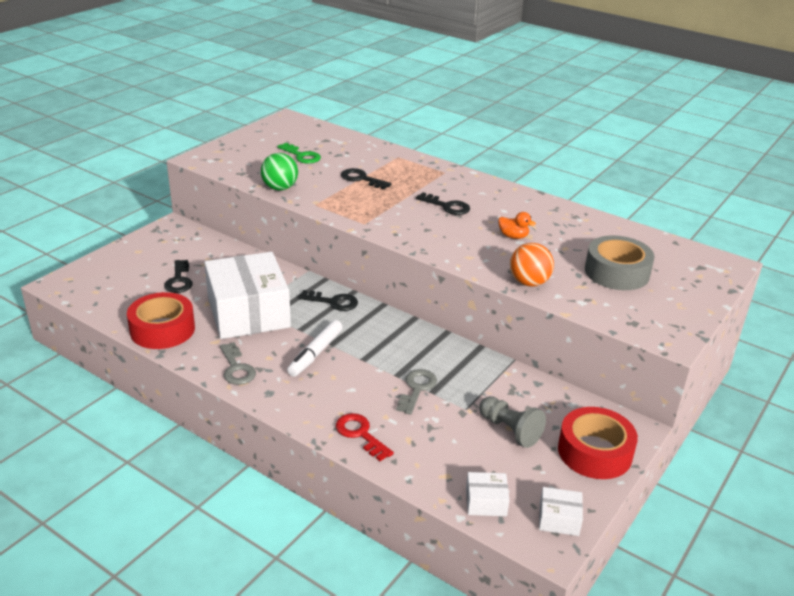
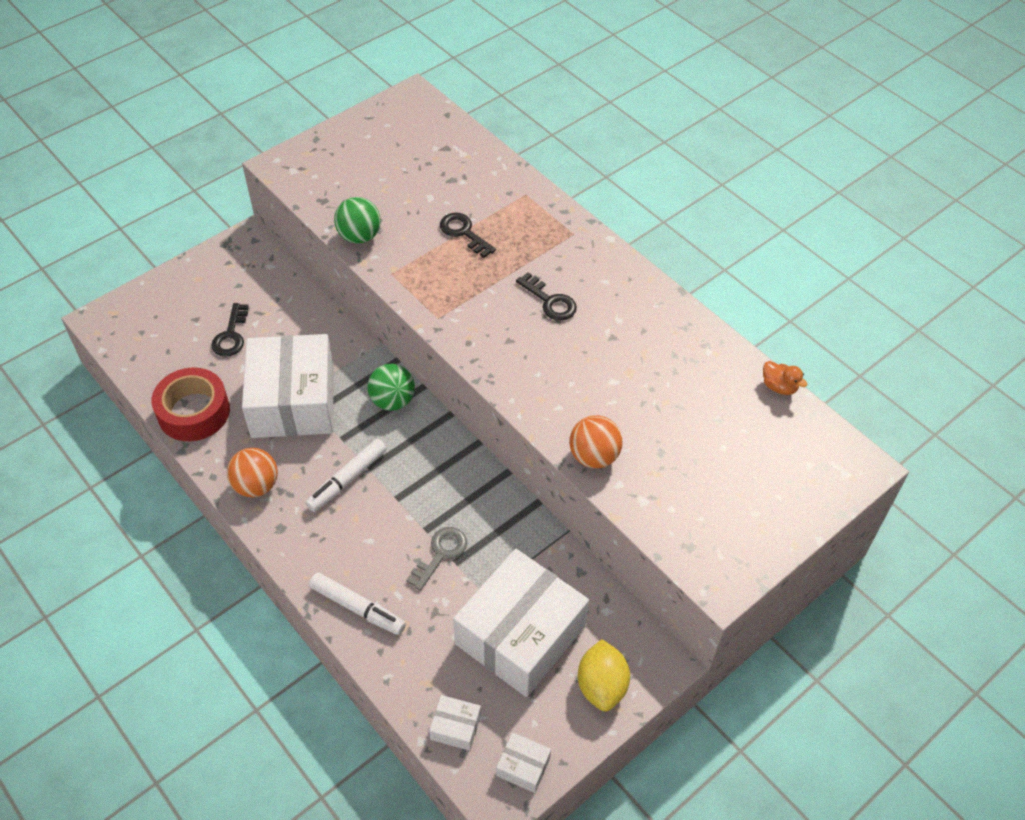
camera: 15 degrees right, 20 degrees up
grey key [220,342,256,385] -> orange ball [227,448,278,497]
green key [277,143,321,164] -> none
black key [298,290,358,311] -> green ball [367,364,415,411]
red key [336,413,394,461] -> white marker [309,573,406,635]
grey pawn [479,396,546,448] -> white box [453,549,589,697]
orange duck [498,212,536,239] -> orange duck moved to [763,361,807,395]
red tape [558,407,638,479] -> yellow lemon [578,639,630,711]
grey tape [585,235,655,290] -> none

